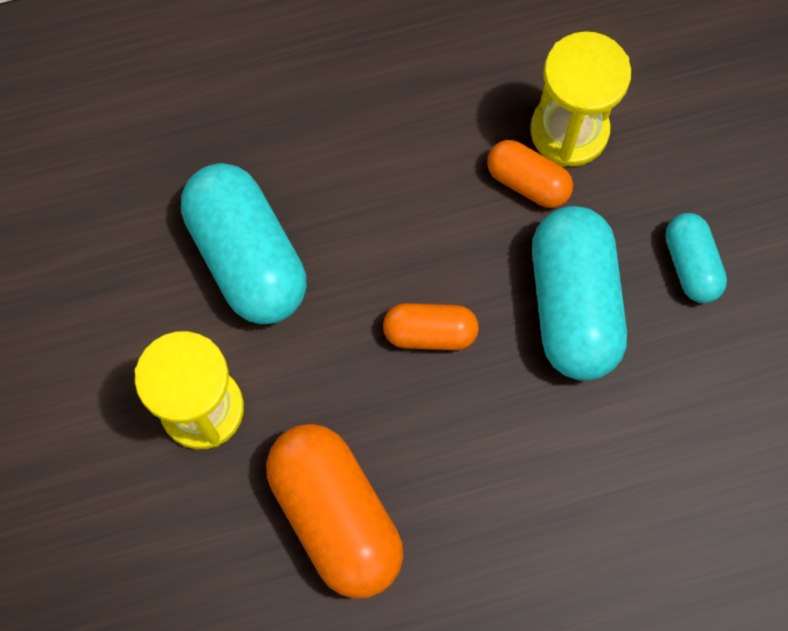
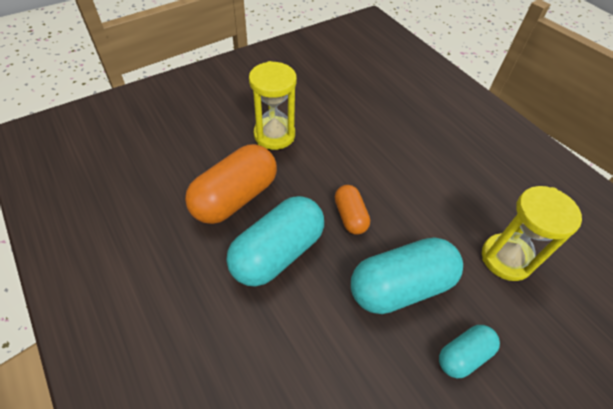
camera: 70 degrees right, 20 degrees down
turquoise capsule [181,163,306,324] -> turquoise capsule moved to [226,196,324,287]
orange capsule [487,140,573,208] -> none

